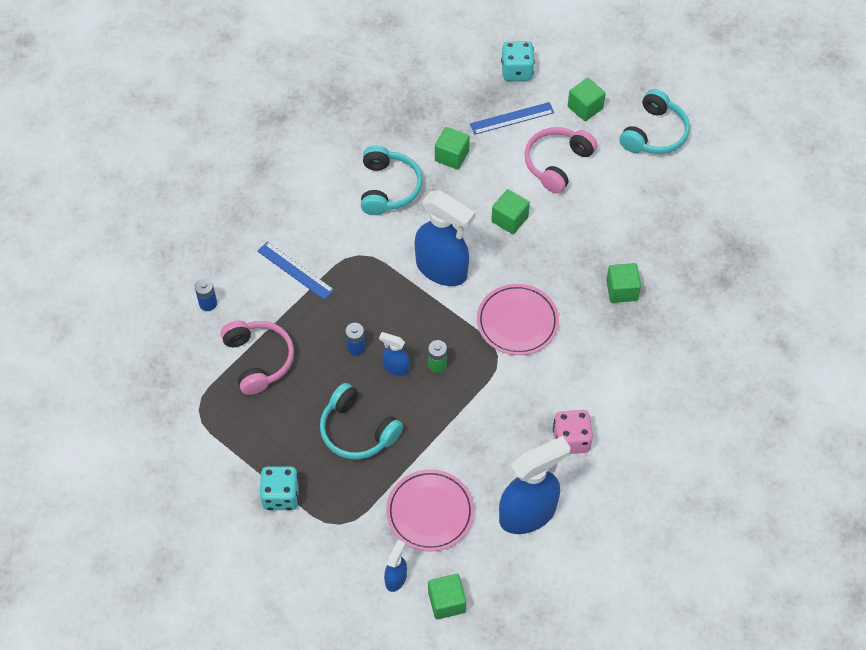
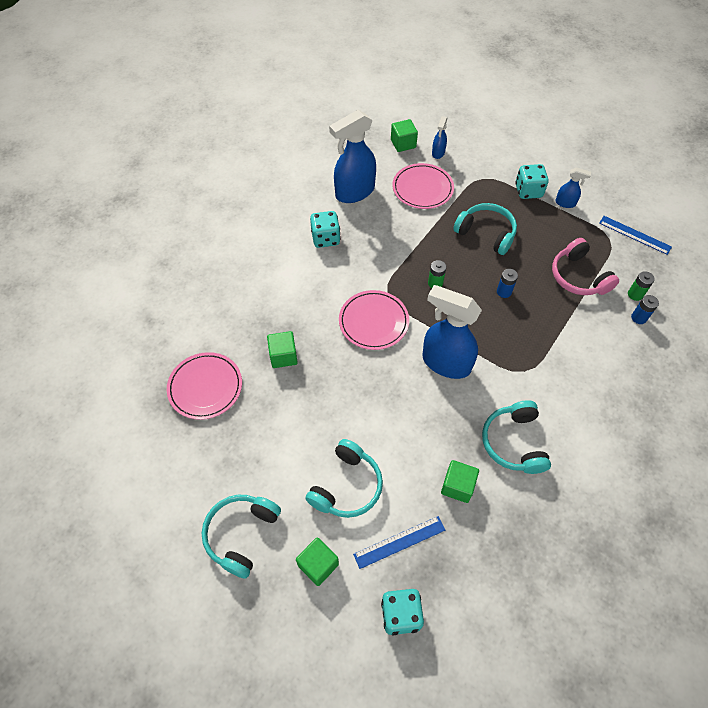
camera: 175 degrees right, 0 degrees up
blue ruler [257,242,334,300] -> blue ruler moved to [599,216,672,255]
blue spray bottle [379,332,410,376] -> blue spray bottle moved to [555,167,591,208]
green cube [491,189,530,234] -> none
pink headphones [524,127,597,194] -> turquoise headphones [305,439,383,518]
pink dice [553,410,593,454] -> turquoise dice [310,211,340,248]
none -> pink plate [167,352,242,420]
none -> green battery [628,271,655,301]

